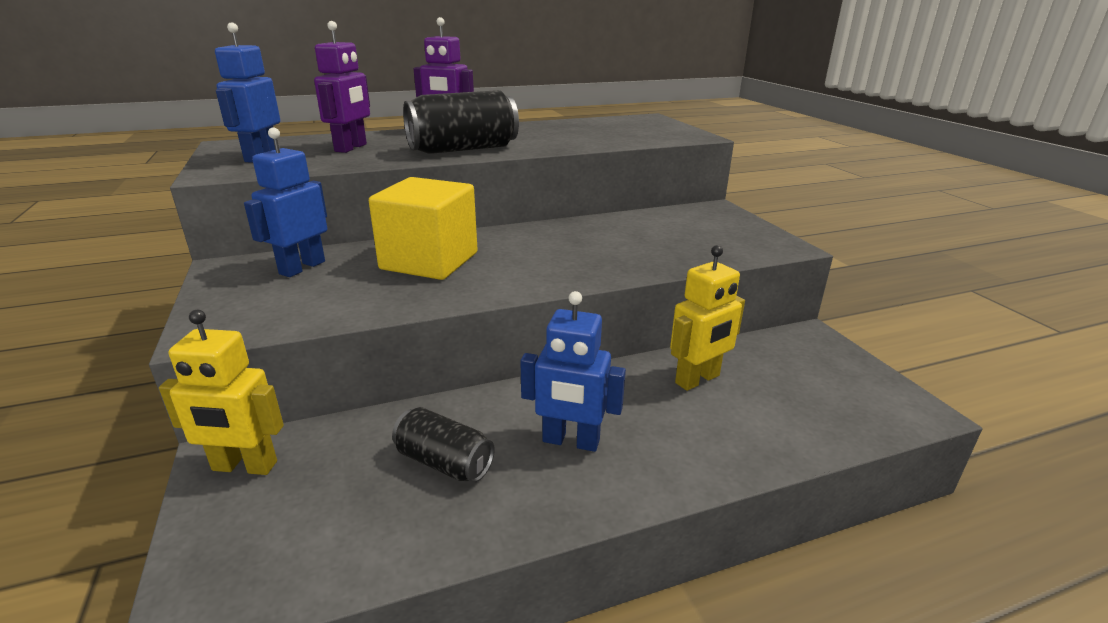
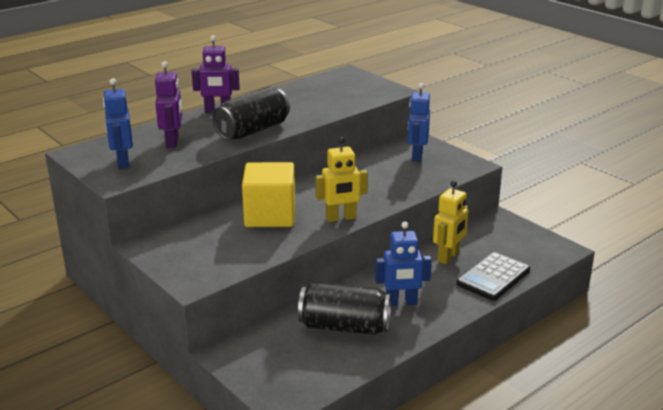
camera: 20 degrees left, 0 degrees up
yellow robot [159,310,284,475] -> yellow robot moved to [316,137,368,222]
blue robot [244,128,327,277] -> blue robot moved to [408,83,430,161]
black can [392,407,495,483] -> black can [298,282,391,335], size x1.66
none -> black calculator [456,252,530,301]

